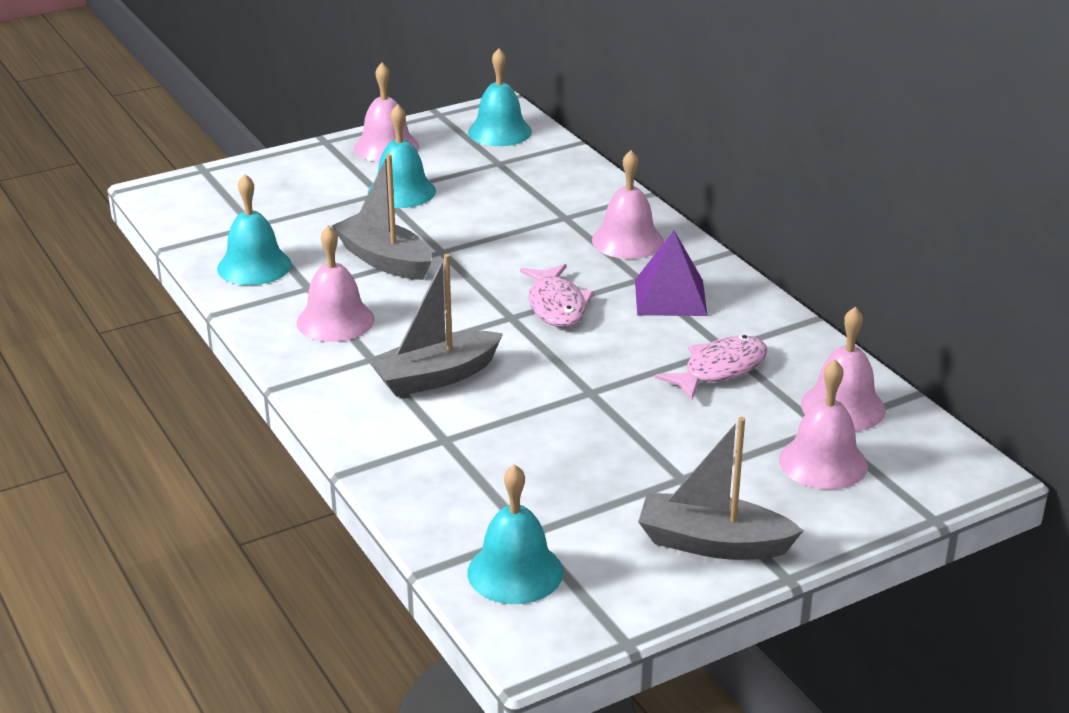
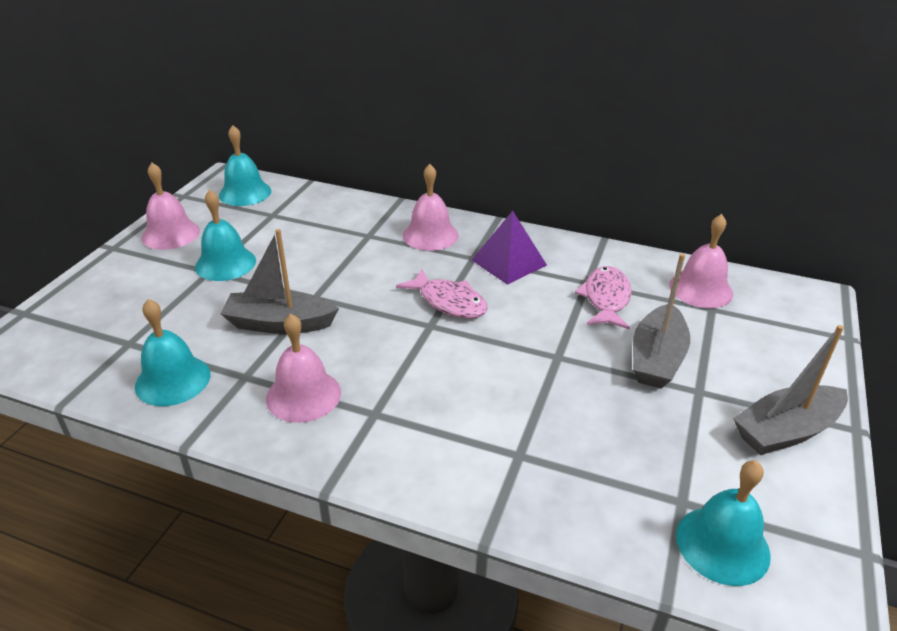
camera: 40 degrees left, 5 degrees up
grey boat [368,254,503,397] -> grey boat moved to [633,254,690,389]
pink bell [779,360,868,490] -> none

